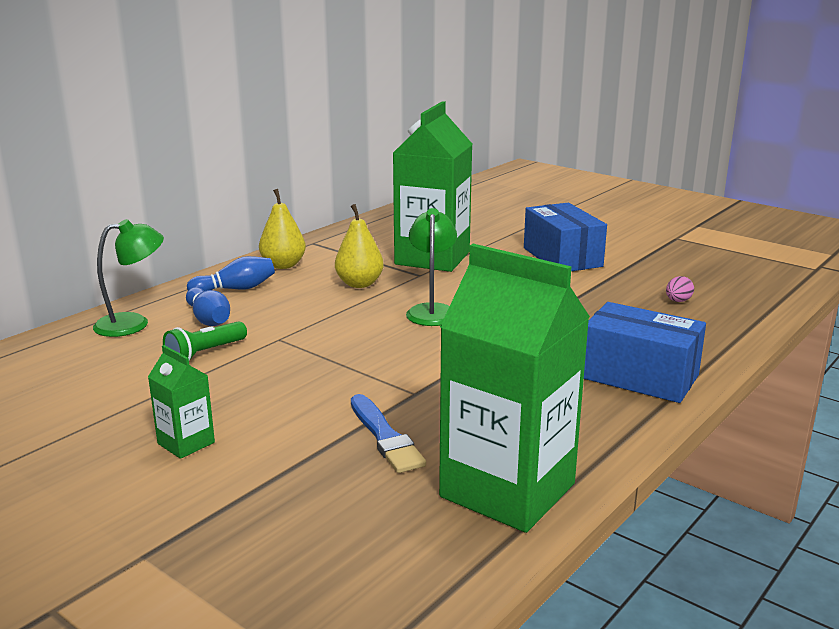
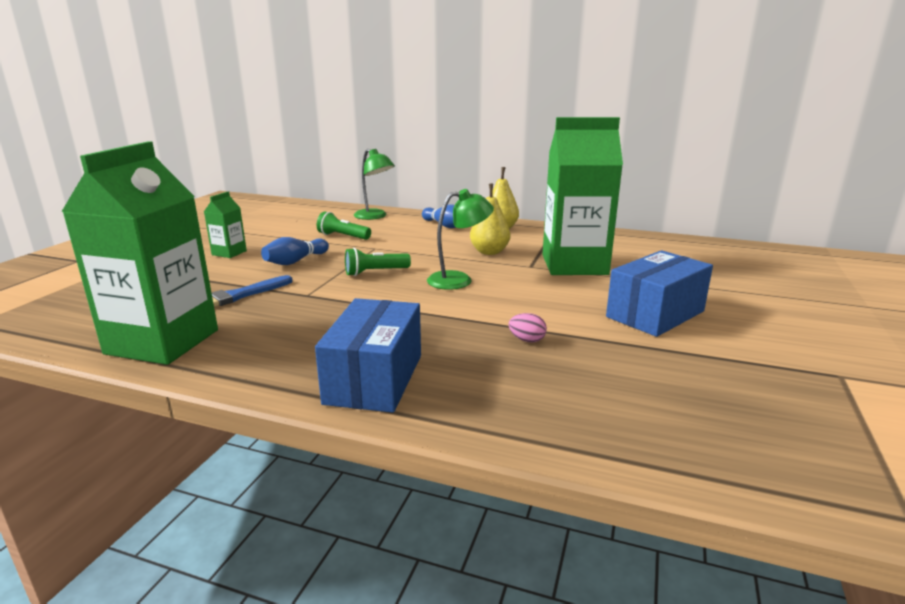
camera: 70 degrees right, 0 degrees up
blue bowling pin [186,287,230,326] -> blue bowling pin moved to [261,237,329,265]
pink egg [666,276,694,302] -> pink egg moved to [509,313,547,342]
none -> green flashlight [345,248,411,276]

